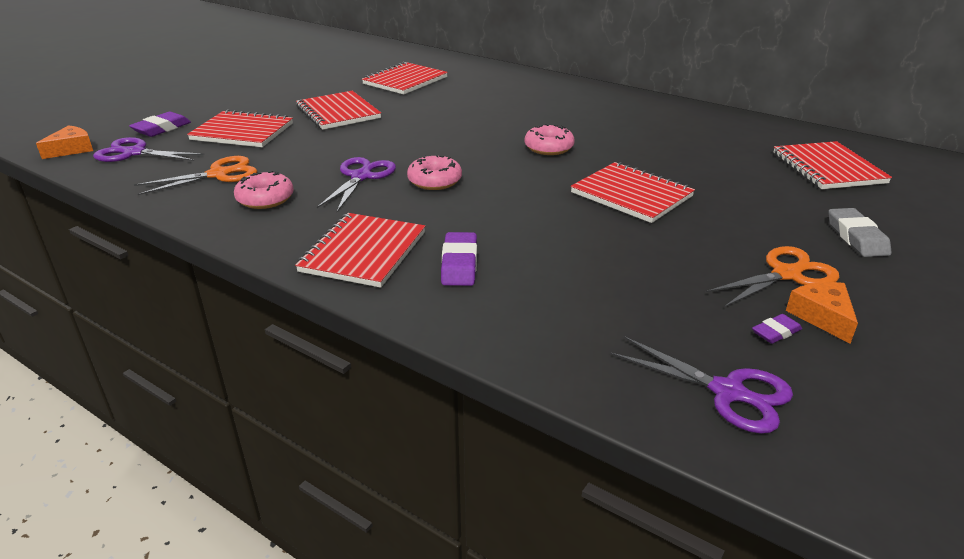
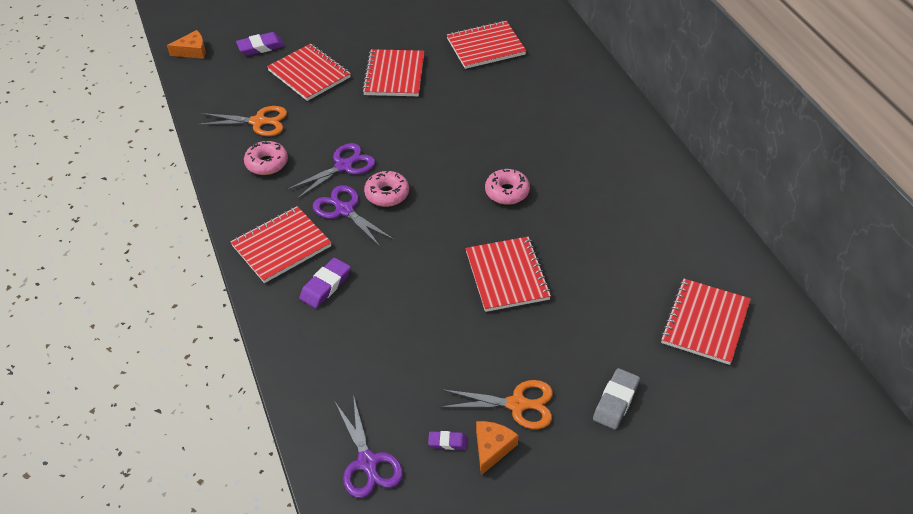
camera: 35 degrees right, 15 degrees up
purple scissors [93,137,205,162] -> purple scissors moved to [313,185,394,248]

